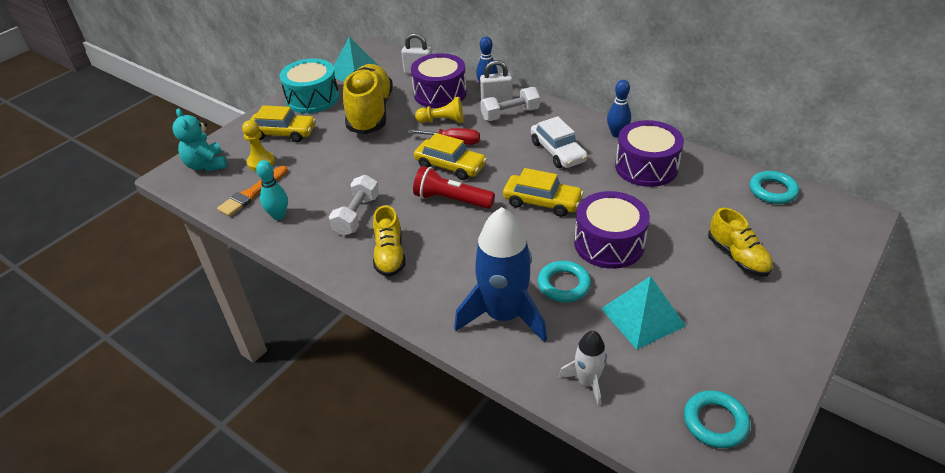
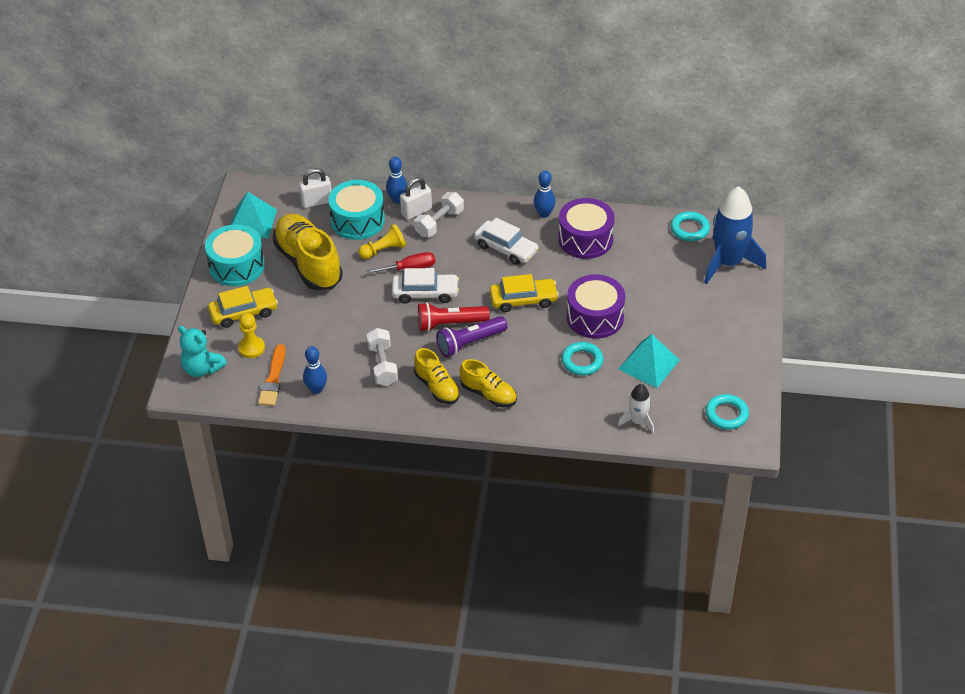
camera: 30 degrees left, 5 degrees up
turquoise bowling pin [256,160,288,220] -> blue bowling pin [303,346,327,394]
purple drum [411,53,467,108] -> turquoise drum [328,180,385,240]
yellow car [414,133,487,180] -> white car [392,268,459,304]
blue rocket [454,207,547,342] -> blue rocket moved to [704,186,766,284]
yellow shoe [708,208,773,277] -> yellow shoe moved to [460,359,517,407]
none -> purple flashlight [436,316,507,357]

